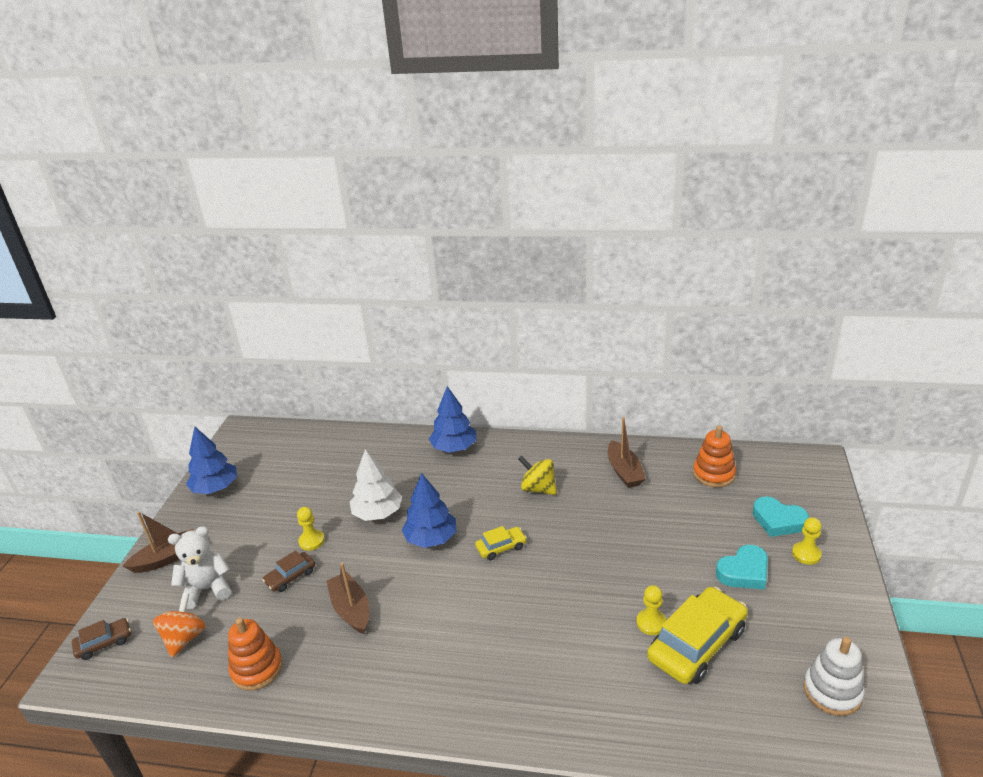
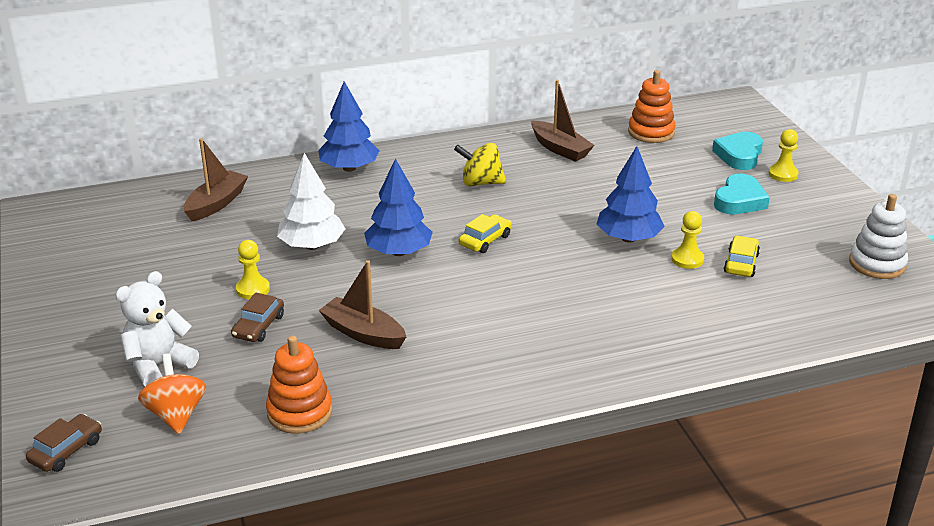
camera: 30 degrees left, 0 degrees up
brown boat [123,512,194,573] -> brown boat moved to [184,138,248,221]
blue tree [186,427,237,494] -> blue tree moved to [597,146,665,242]
yellow car [647,587,748,684] -> yellow car [724,236,760,277], size x0.50
turquoise heart [753,497,809,537] -> turquoise heart turned 105 degrees clockwise [712,132,763,170]

